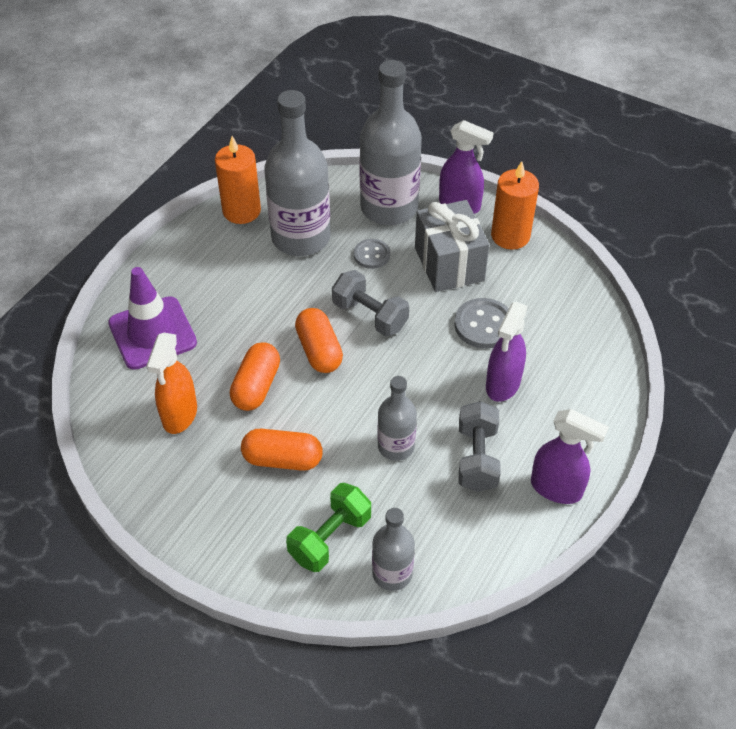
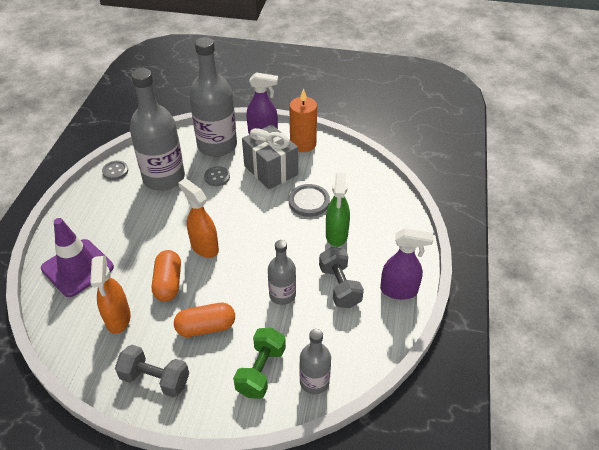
camera: 20 degrees left, 5 degrees down
orange candle [215,136,261,224] -> grey button [102,161,128,180]
orange capsule [295,308,343,373] -> orange spray bottle [178,178,219,258]
grey dumbbell [332,270,409,336] -> grey dumbbell moved to [115,345,189,398]
purple spray bottle [486,302,528,402] -> green spray bottle [326,172,350,247]

